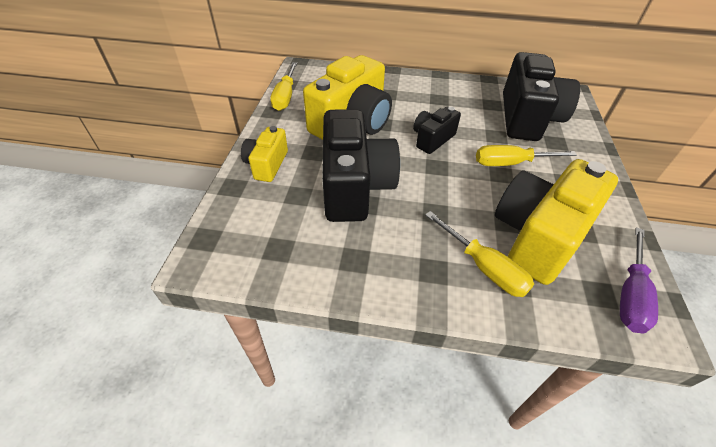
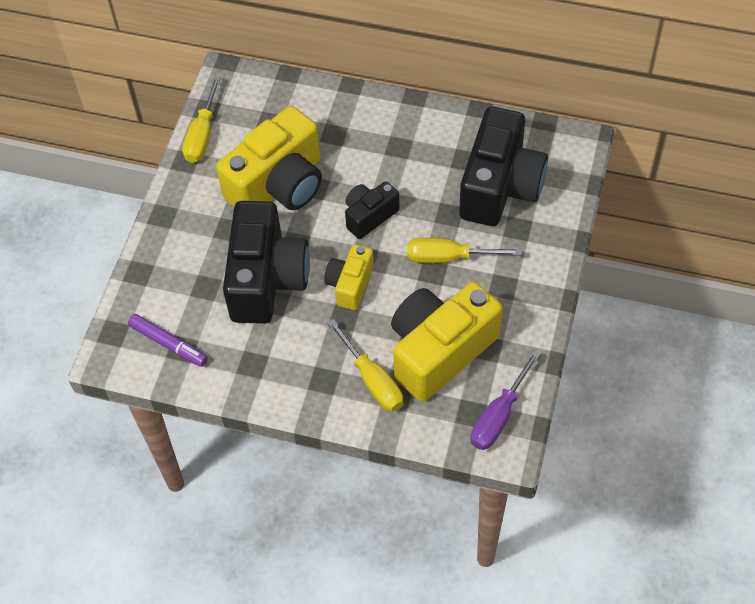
camera: 10 degrees right, 10 degrees up
yellow camera [241,126,288,182] -> yellow camera moved to [324,245,374,310]
none -> purple marker [128,314,208,367]

